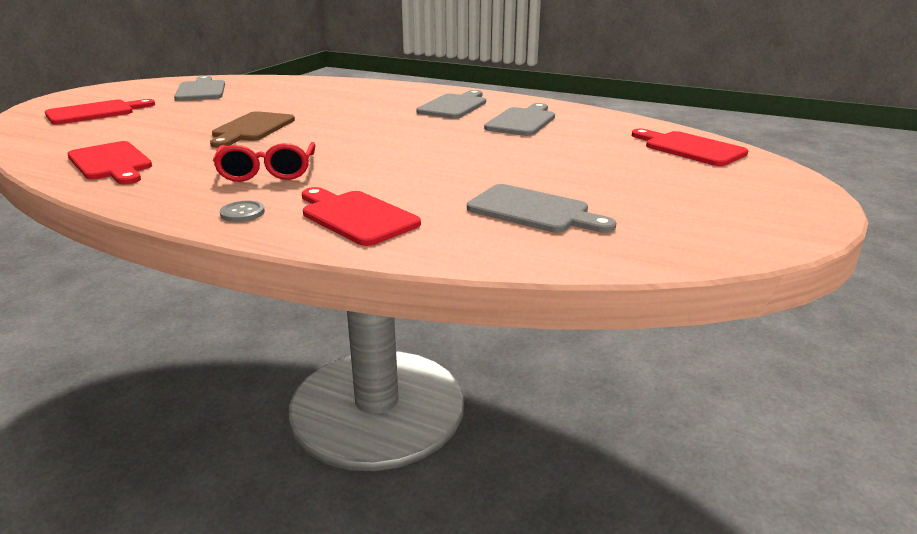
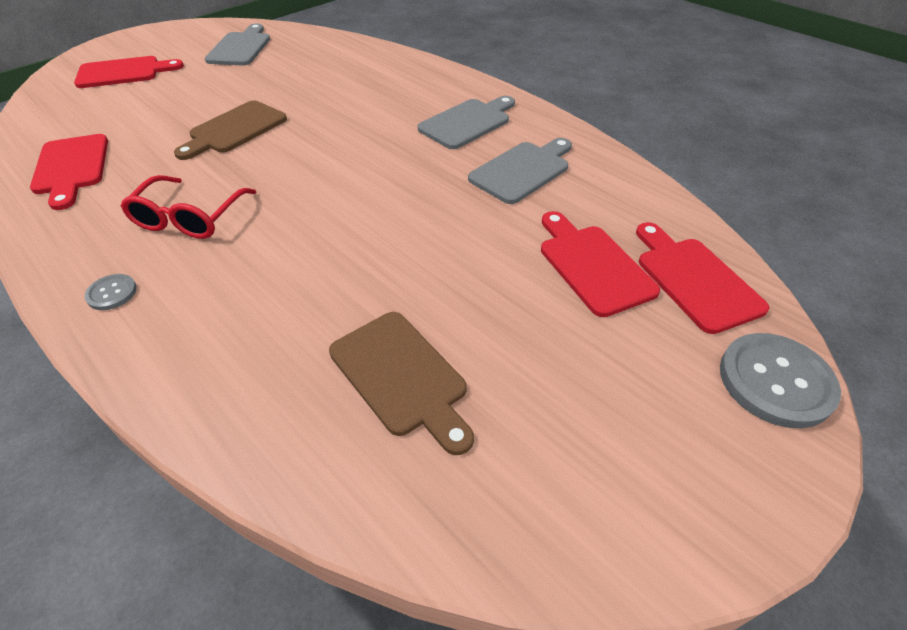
camera: 20 degrees right, 20 degrees up
red cutting board [302,187,421,246] -> red cutting board moved to [541,211,660,317]
grey cutting board [467,184,616,233] -> brown cutting board [329,312,474,455]
none -> grey button [720,333,841,428]

